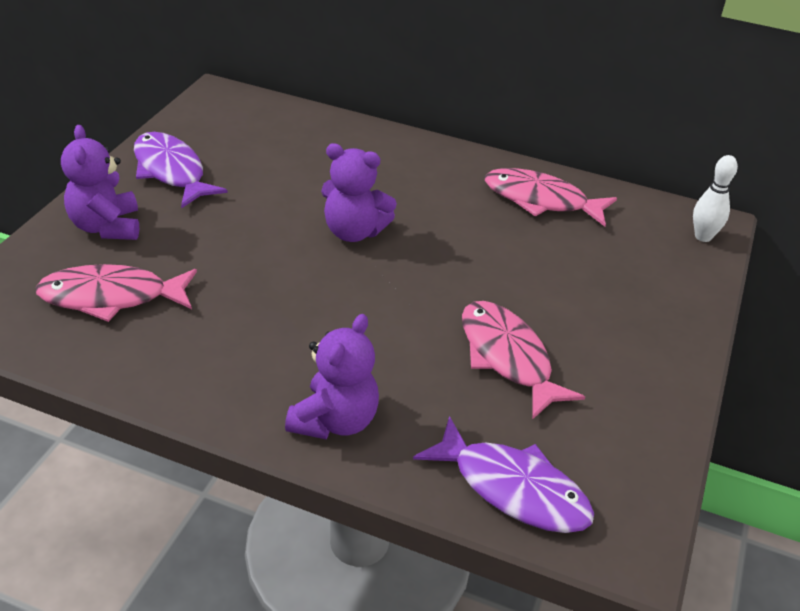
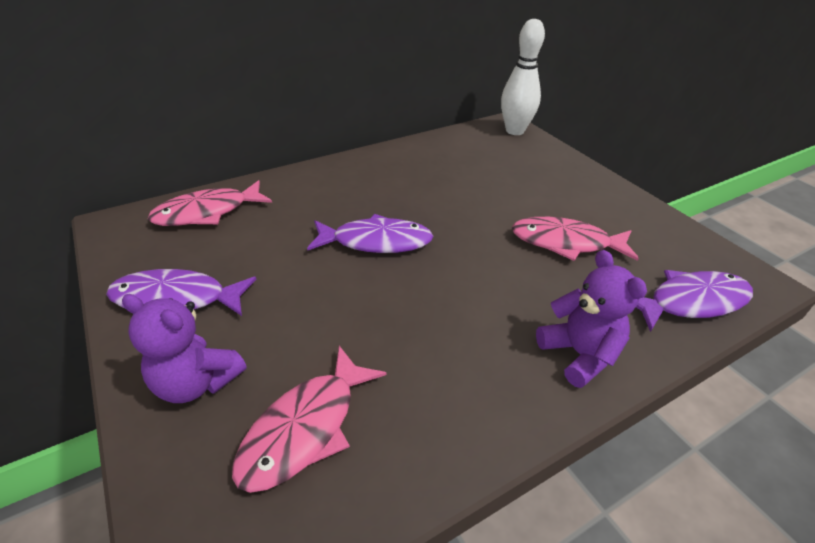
camera: 50 degrees left, 0 degrees up
purple teddy bear [321,143,397,242] -> purple fish [307,214,433,253]
pink fish [485,168,617,227] -> pink fish moved to [148,180,272,226]
white bowling pin [693,155,738,242] -> white bowling pin [501,19,545,135], size x1.70

